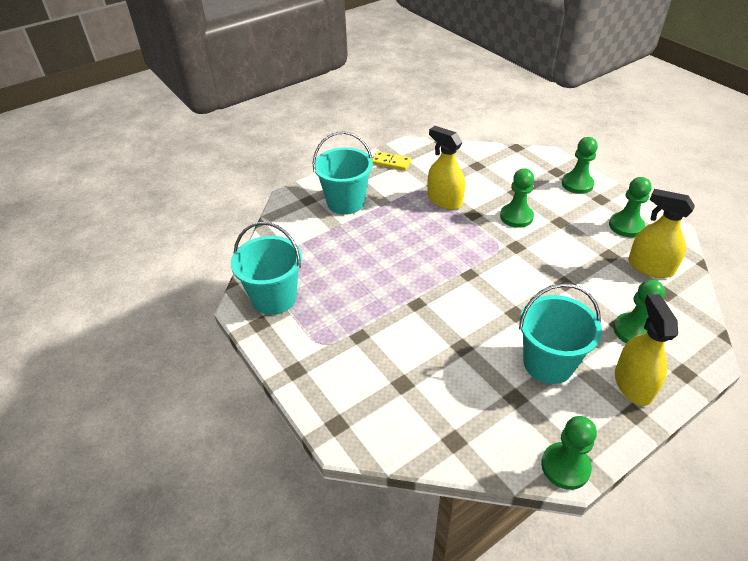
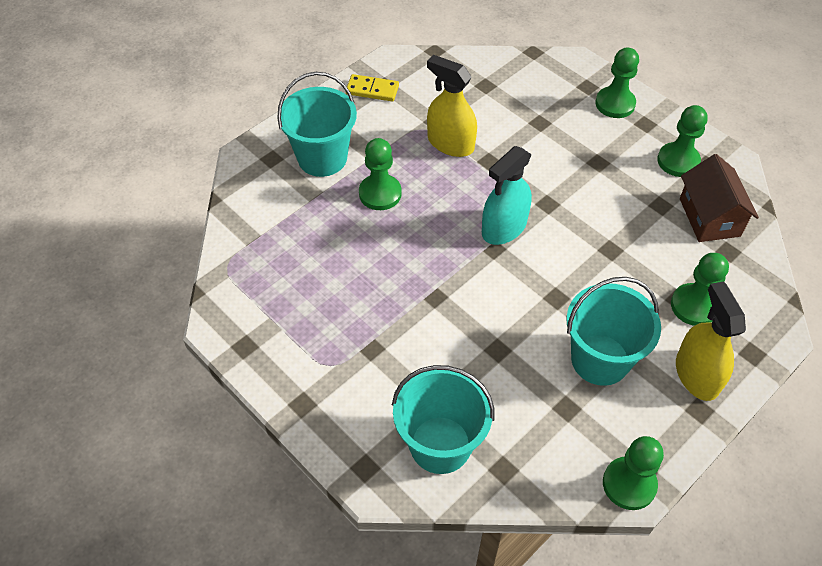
camera: 10 degrees left, 10 degrees up
turquoise bucket [231,222,302,315] -> turquoise bucket moved to [392,365,494,474]
green pawn [500,168,534,228] -> green pawn moved to [359,138,402,210]
yellow spray bottle [628,189,695,278] -> brown house [680,154,759,242]
none -> turquoise spray bottle [482,146,532,245]

